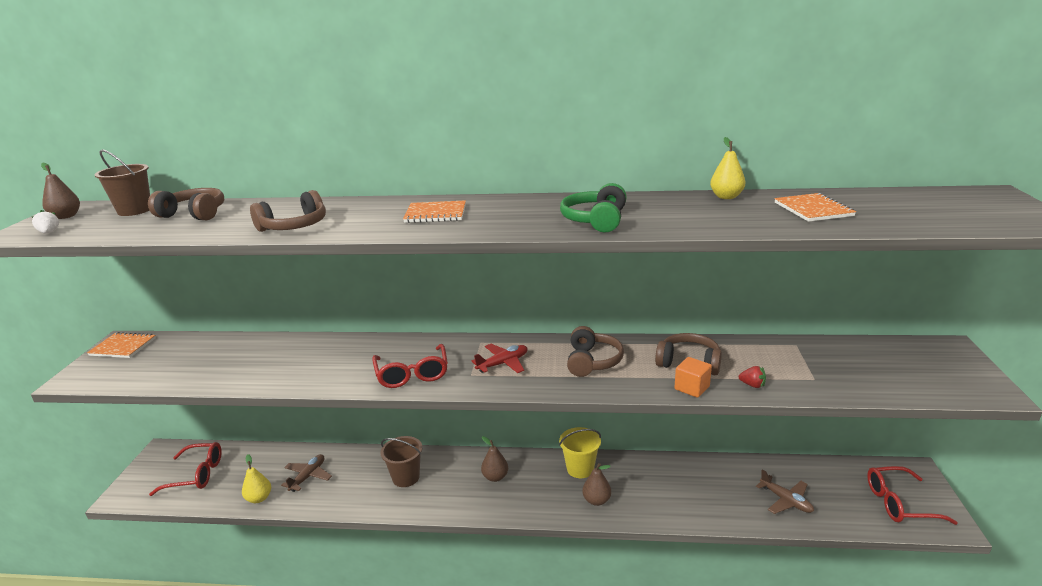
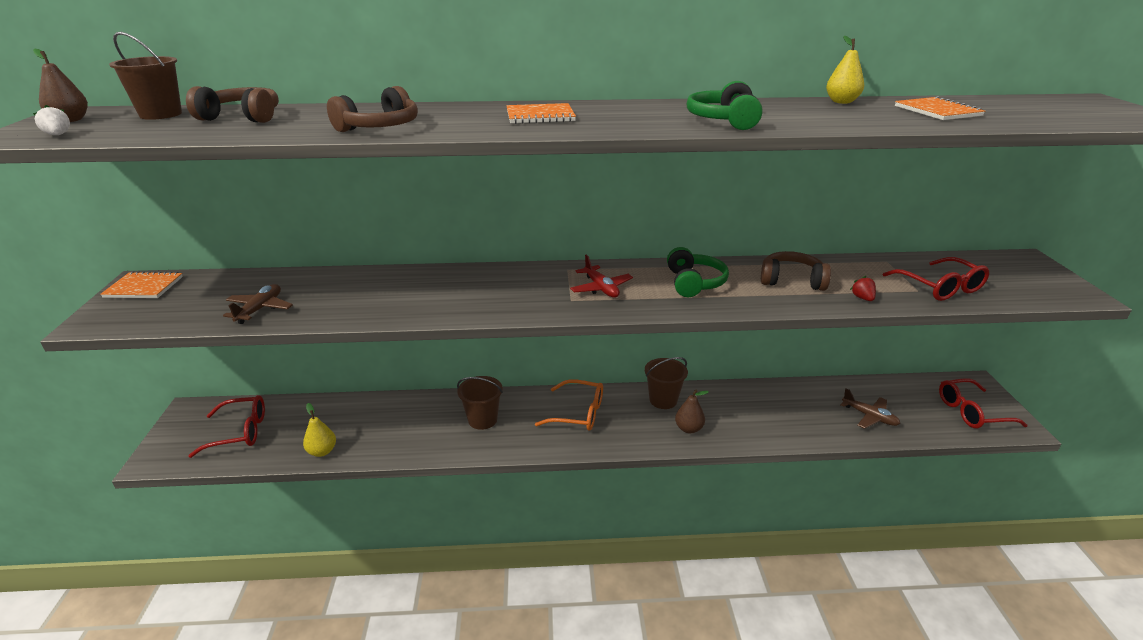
camera: 10 degrees left, 5 degrees up
brown plane [281,454,332,492] -> brown plane moved to [223,284,293,324]
red glasses [372,344,448,388] -> red glasses moved to [883,257,989,301]
red plane [472,344,527,373] -> red plane turned 105 degrees clockwise [570,254,633,298]
brown pear [481,436,508,482] -> orange glasses [535,379,603,431]
yellow bucket [559,427,601,478] -> brown bucket [645,357,688,409]
brown headphones [567,326,624,377] -> green headphones [667,247,729,297]
orange cube [674,357,712,398] -> none
red strawberry [739,366,766,388] -> red strawberry turned 120 degrees counterclockwise [850,276,876,301]

